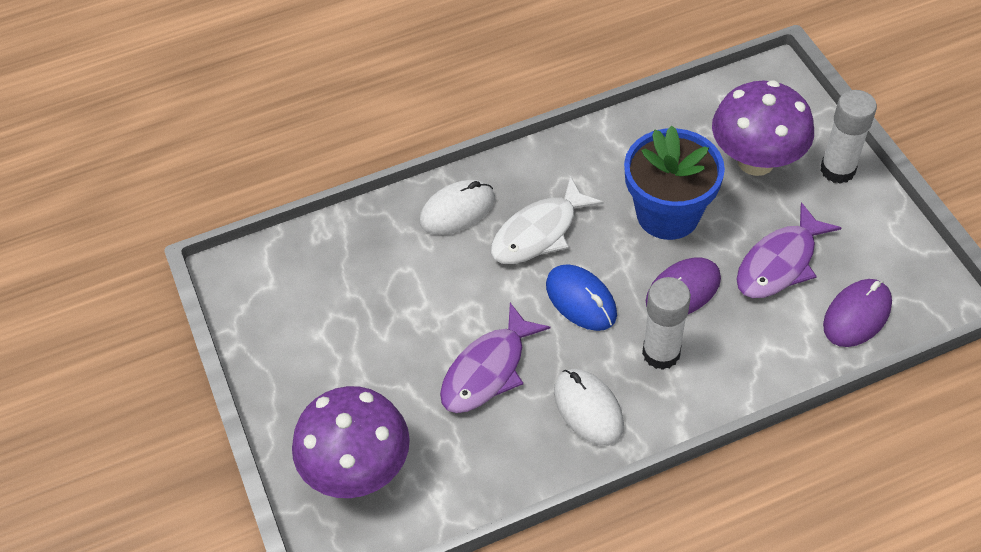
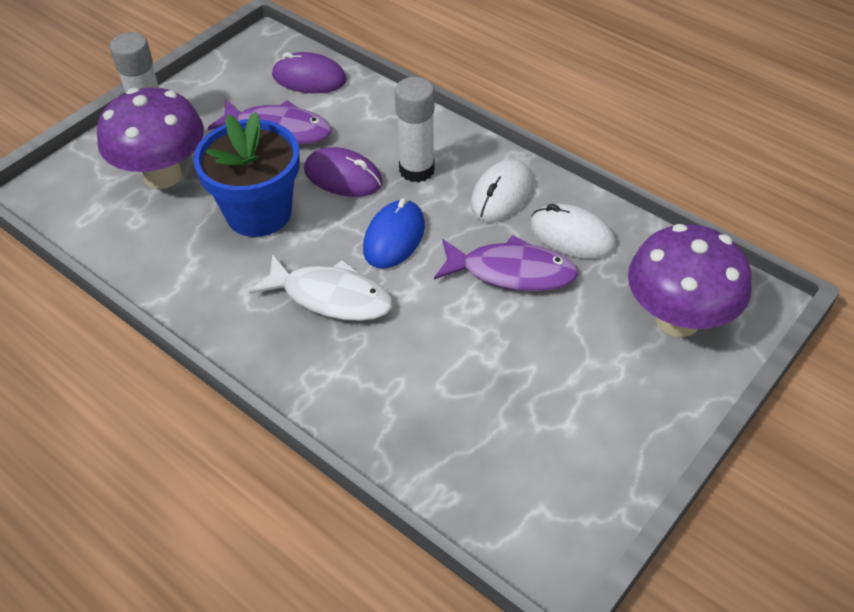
camera: 120 degrees left, 5 degrees down
white mouse [420,180,495,235] -> white mouse moved to [530,204,616,259]

